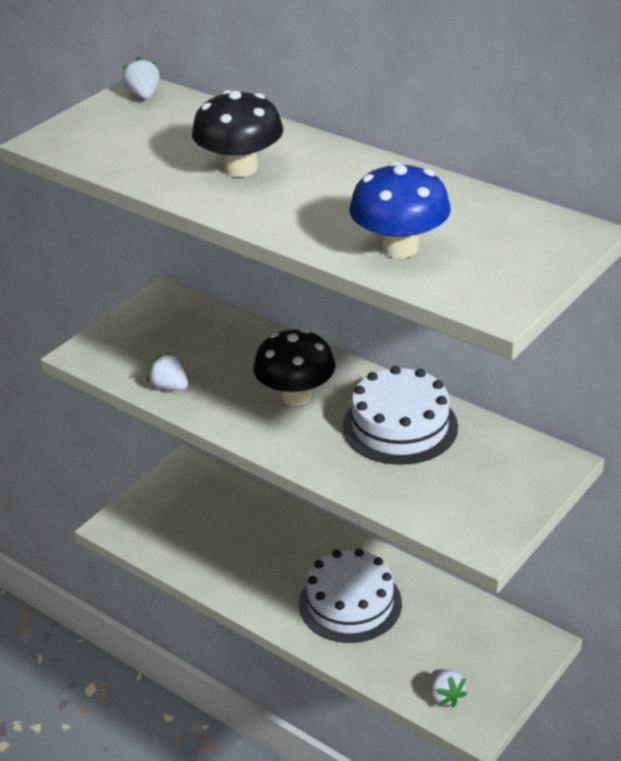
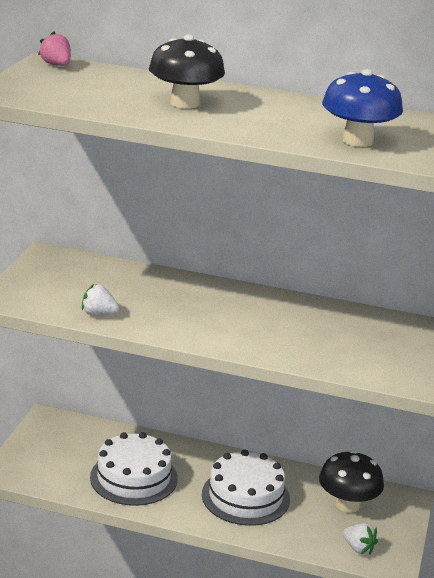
camera: 25 degrees left, 10 degrees down
white strawberry [123,57,160,99] -> pink strawberry [38,32,71,66]
black mushroom [253,328,336,406] -> black mushroom moved to [319,450,384,513]
white cake [343,366,458,465] -> white cake moved to [90,432,178,506]

